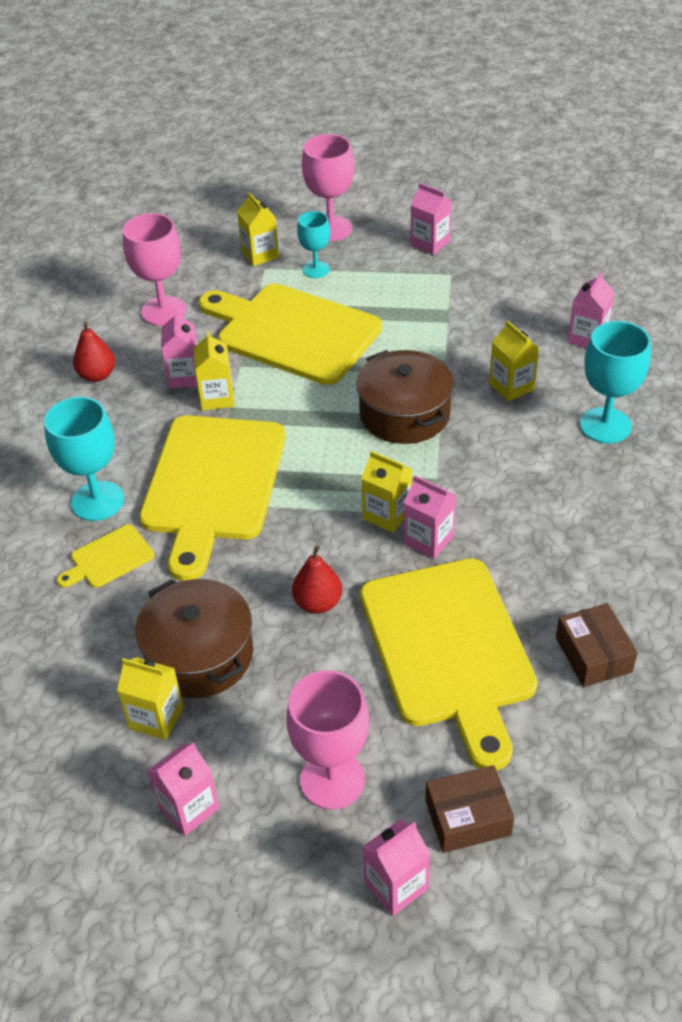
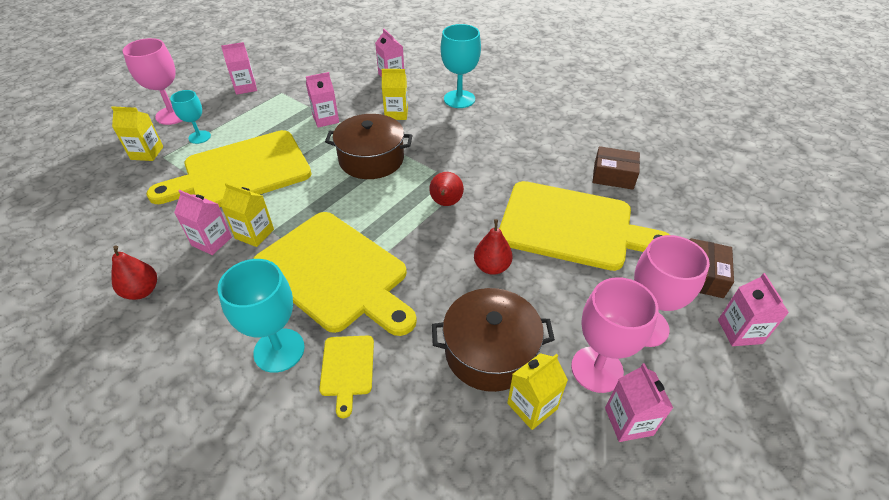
camera: 60 degrees left, 0 degrees up
pink goblet [123,213,186,326] -> pink goblet moved to [571,277,658,393]
yellow carton [361,451,412,533] -> red pear [429,172,464,206]
pink carton [404,475,456,559] -> pink carton moved to [306,72,339,128]

